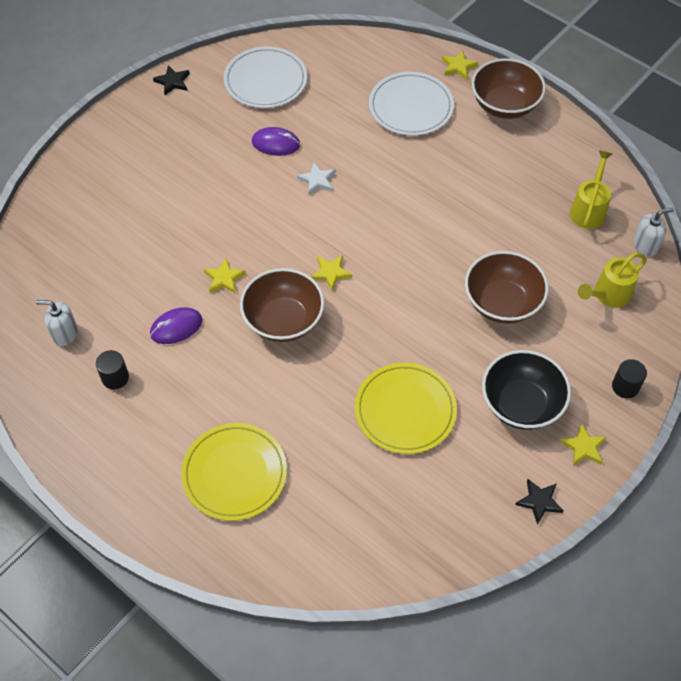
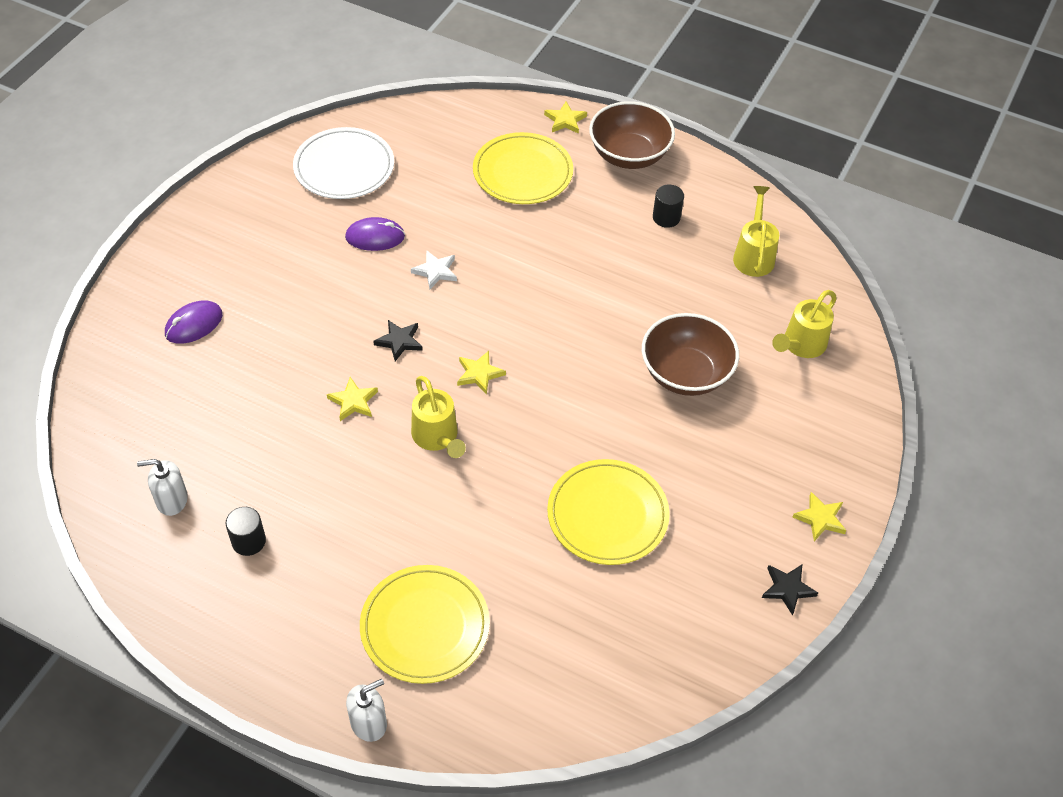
camera: 15 degrees left, 5 degrees down
purple mouse [150,307,203,344] -> purple mouse moved to [165,300,223,344]
black star [153,65,190,95] -> black star moved to [373,320,423,361]
brown bowl [240,268,324,342] -> yellow watering can [411,376,466,458]
white plate [369,72,454,136] -> yellow plate [473,132,573,204]
black bowl [482,350,571,430] -> none
black cylinder [612,359,647,398] -> black cylinder moved to [653,184,684,228]
white soap dispenser [633,208,674,257] -> white soap dispenser moved to [346,679,387,742]

